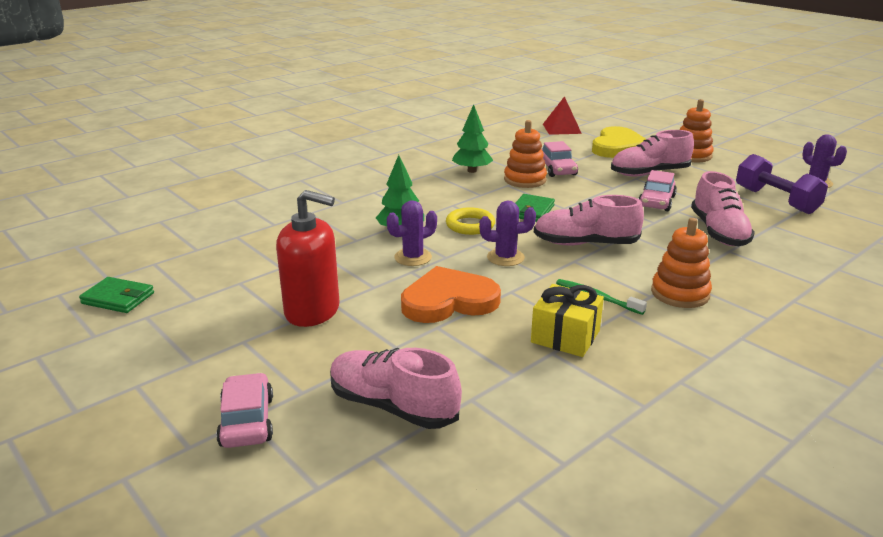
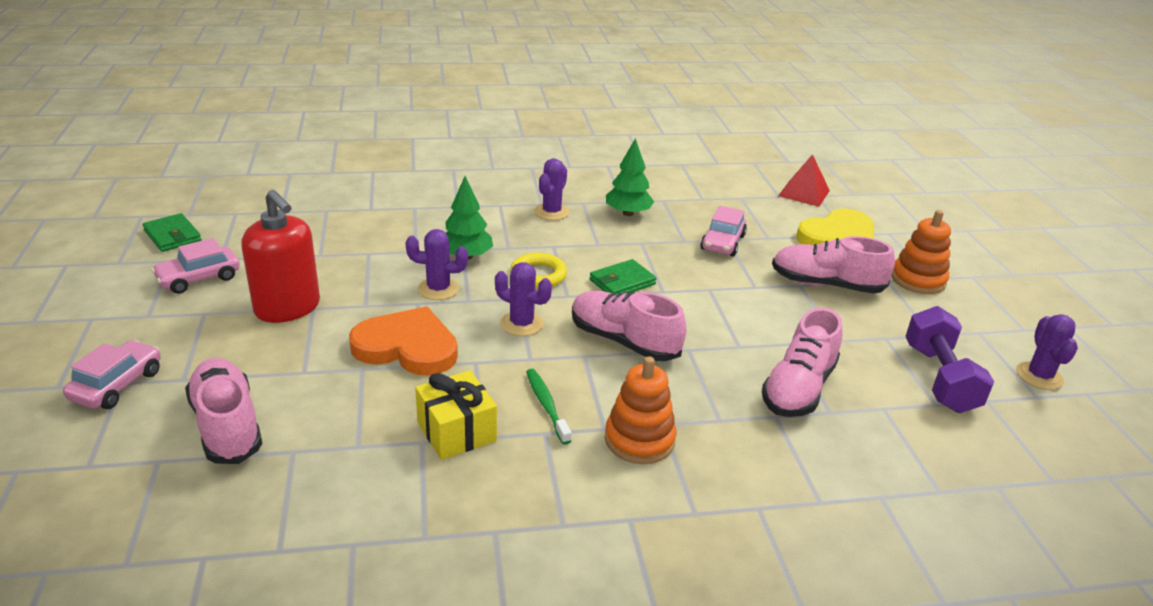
camera: 30 degrees right, 5 degrees up
orange stacking toy [504,120,547,188] -> none
pink car [638,170,677,211] -> pink car moved to [151,238,240,294]
none -> purple cactus [534,158,570,220]

